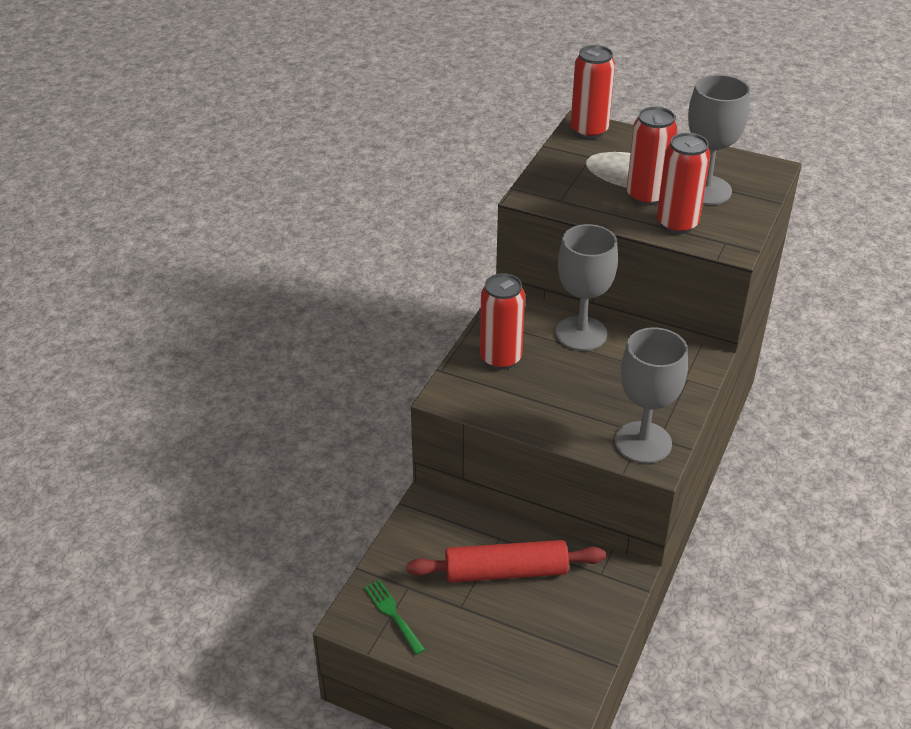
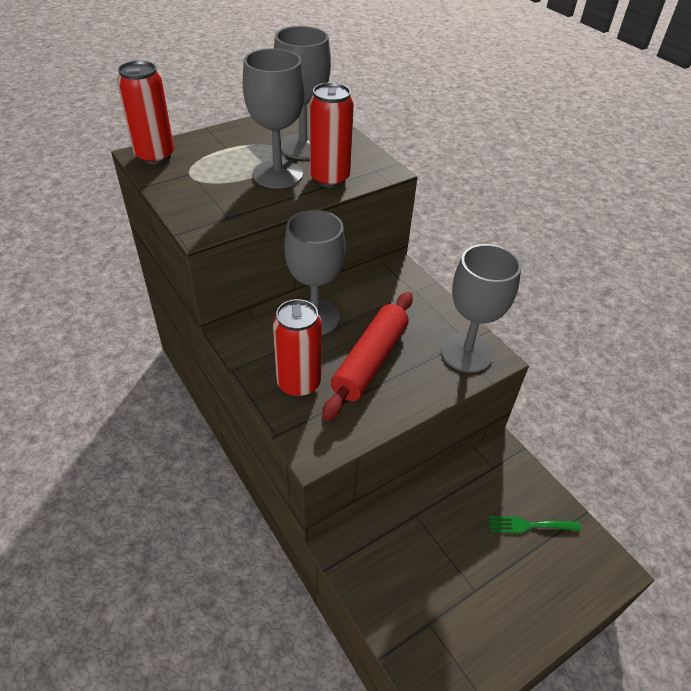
camera: 60 degrees left, 5 degrees up
green fork [364,580,425,655] -> green fork moved to [488,516,581,533]
red rolling pin [407,540,606,582] -> red rolling pin moved to [322,292,413,421]
red can [627,106,677,206] -> grey goblet [243,48,305,189]

